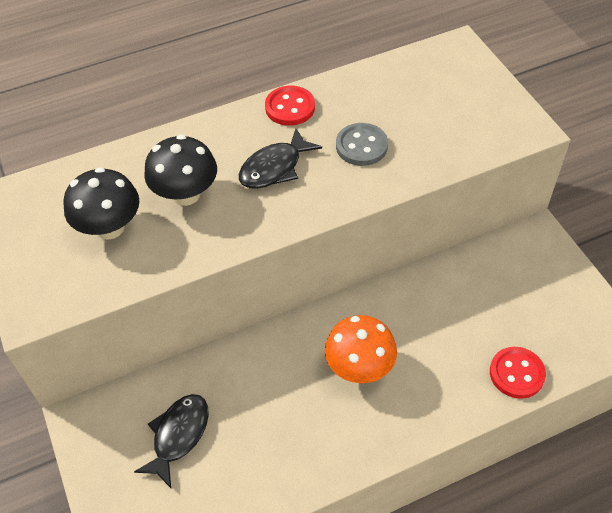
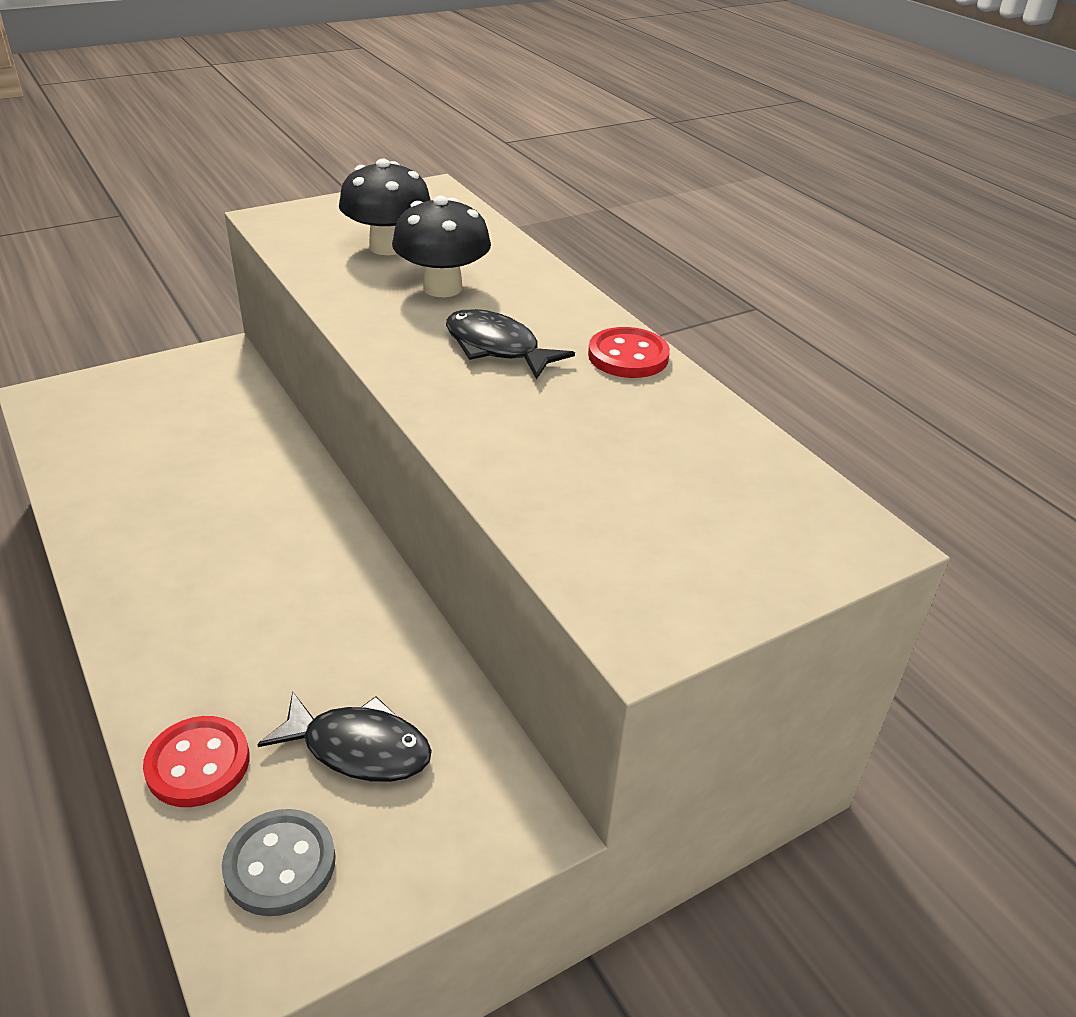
camera: 80 degrees right, 15 degrees down
black fish [134,394,209,488] -> black fish moved to [257,691,432,782]
orange mushroom [325,315,397,383] -> none
grey button [336,123,388,166] -> grey button moved to [222,809,336,916]

